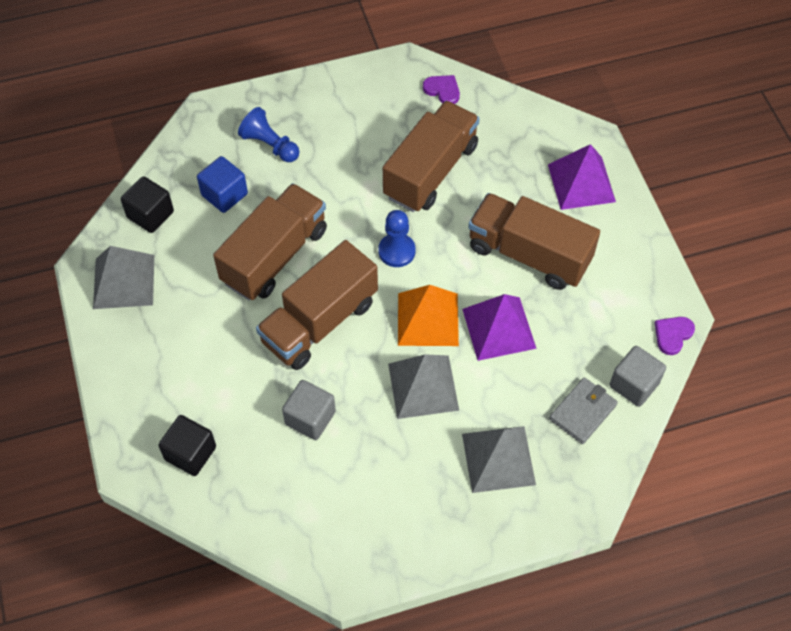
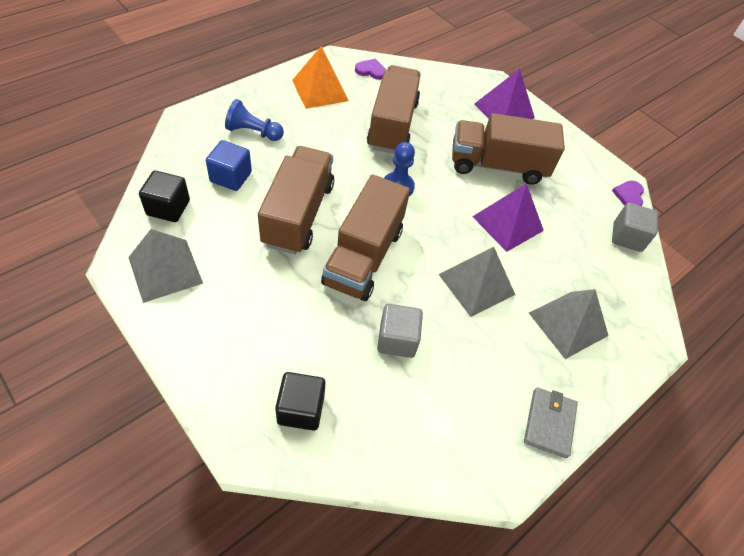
camera: 30 degrees left, 5 degrees down
orange pyramid [398,285,459,346] -> orange pyramid moved to [292,46,349,109]
grey wallet [549,377,618,444] -> grey wallet moved to [524,387,578,458]

